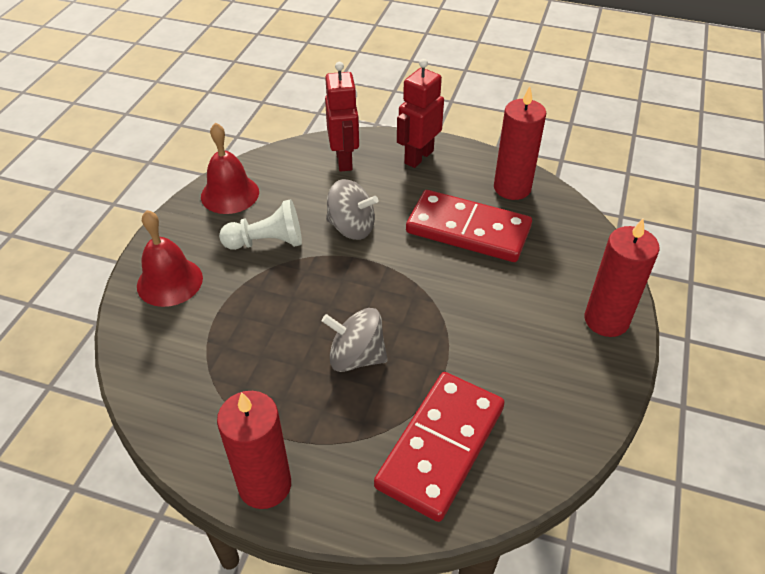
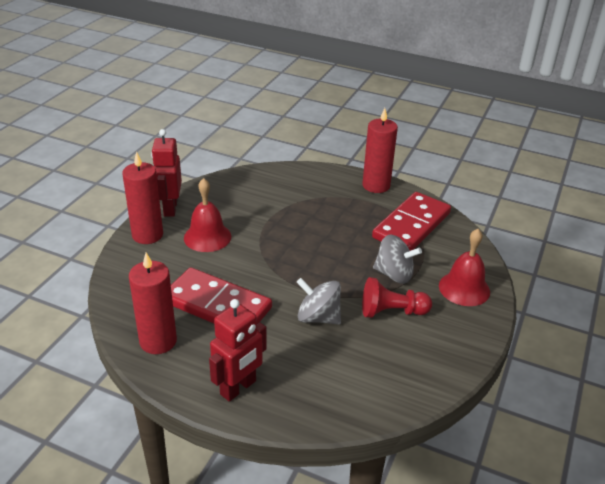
camera: 175 degrees left, 10 degrees down
red bell [201,122,259,214] -> red bell moved to [184,178,231,252]
white pawn [219,199,302,250] -> red pawn [362,277,432,318]
grey spinning top [322,308,388,372] -> grey spinning top moved to [373,234,422,284]
red robot [325,62,359,172] -> red robot moved to [151,129,182,217]
red domino [374,372,505,522] -> red domino moved to [372,192,451,251]

